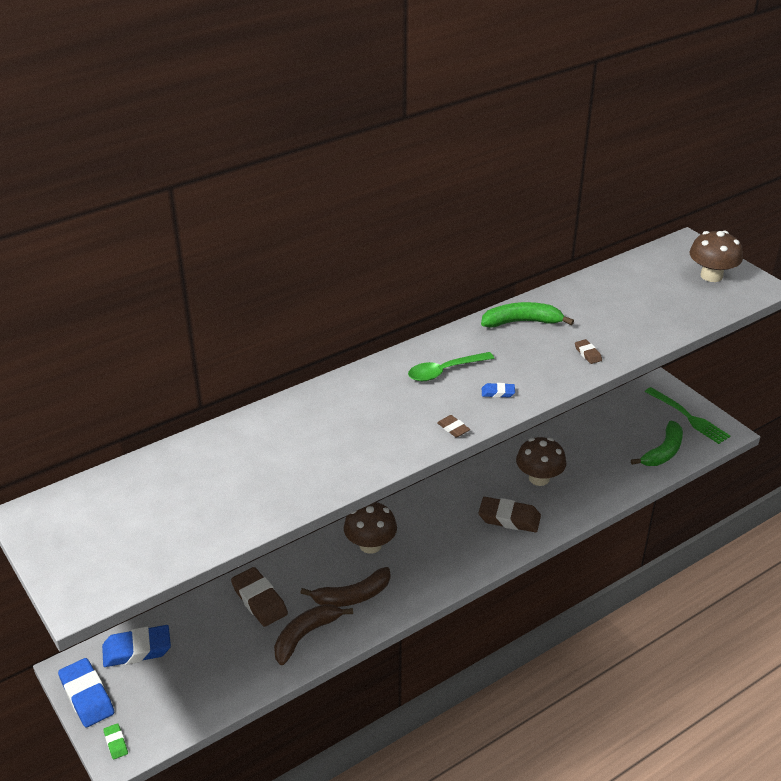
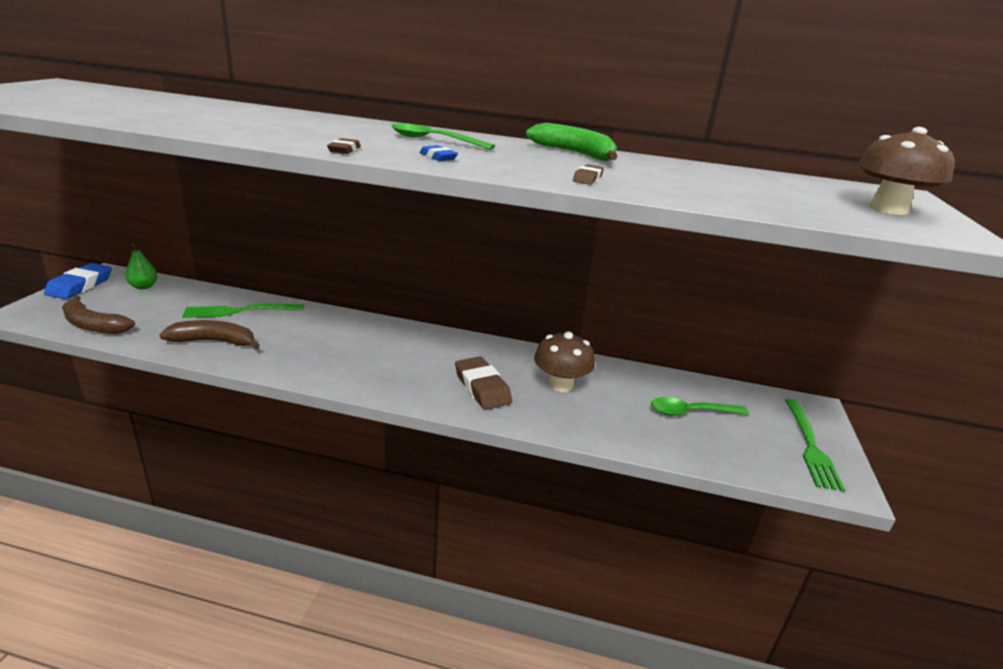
camera: 45 degrees right, 10 degrees down
blue eraser [102,625,171,667] -> green pear [125,243,158,290]
green eraser [103,723,128,759] -> none
brown eraser [231,567,288,627] -> green fork [182,304,304,318]
brown banana [300,567,390,607] -> brown banana moved to [62,296,135,334]
brown mushroom [344,502,397,554] -> none
green banana [631,421,683,466] -> none
none -> green spoon [651,397,749,416]

